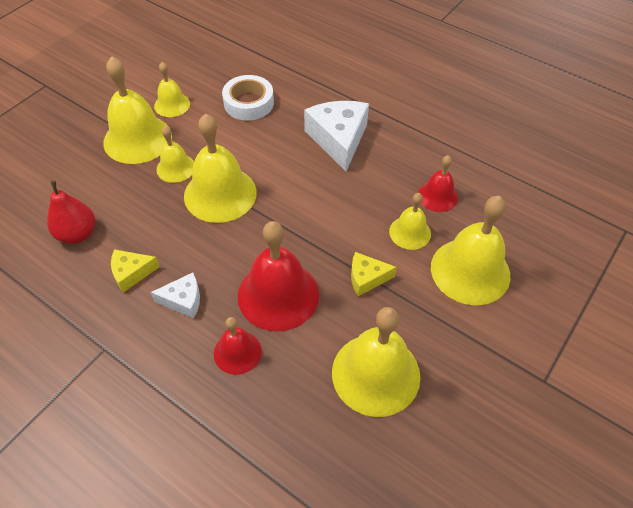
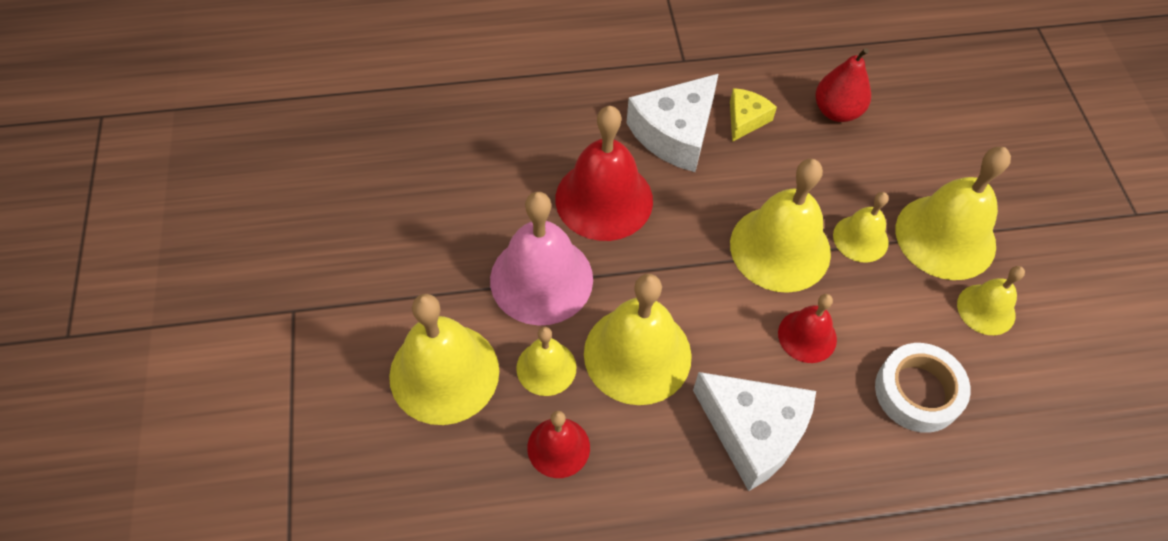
camera: 135 degrees right, 5 degrees up
white cheese [151,273,200,318] -> white cheese [626,74,718,172], size x1.85
red bell [214,317,262,375] -> red bell moved to [778,294,837,363]
yellow bell [332,307,420,417] -> yellow bell moved to [584,274,692,405]
yellow cheese [351,252,397,296] -> pink bell [490,192,593,326]

